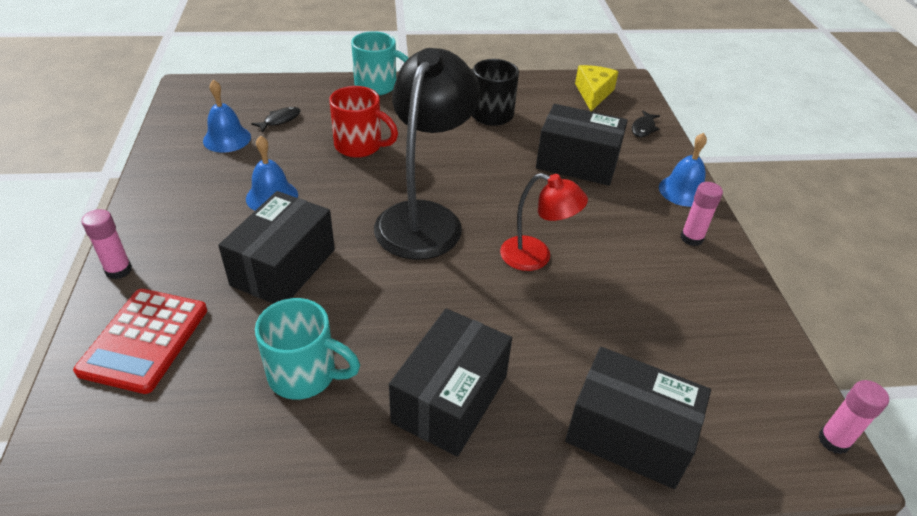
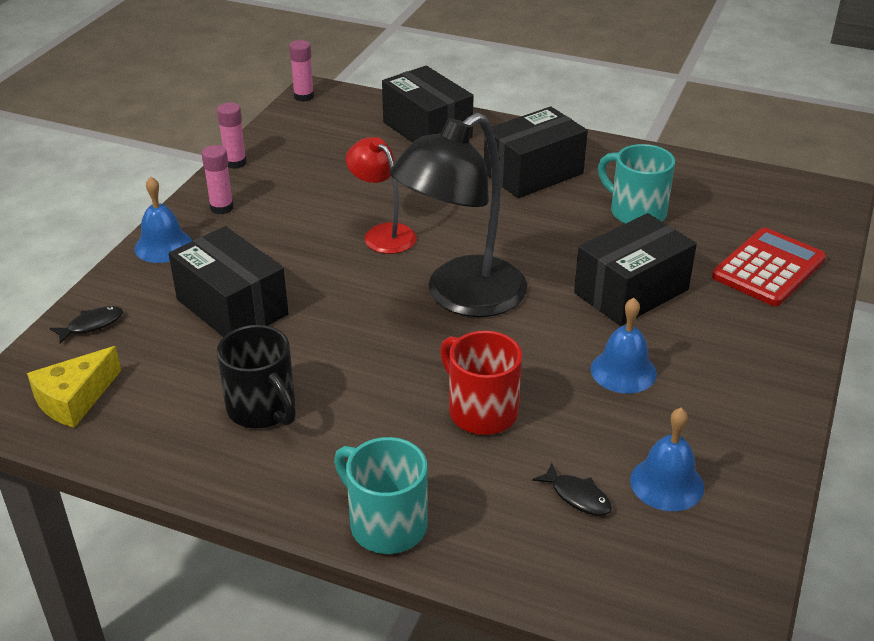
camera: 150 degrees left, 5 degrees down
pink glue stick [82,209,132,279] -> pink glue stick moved to [217,102,247,169]
black fish [251,107,301,133] -> black fish turned 120 degrees counterclockwise [532,463,612,516]

